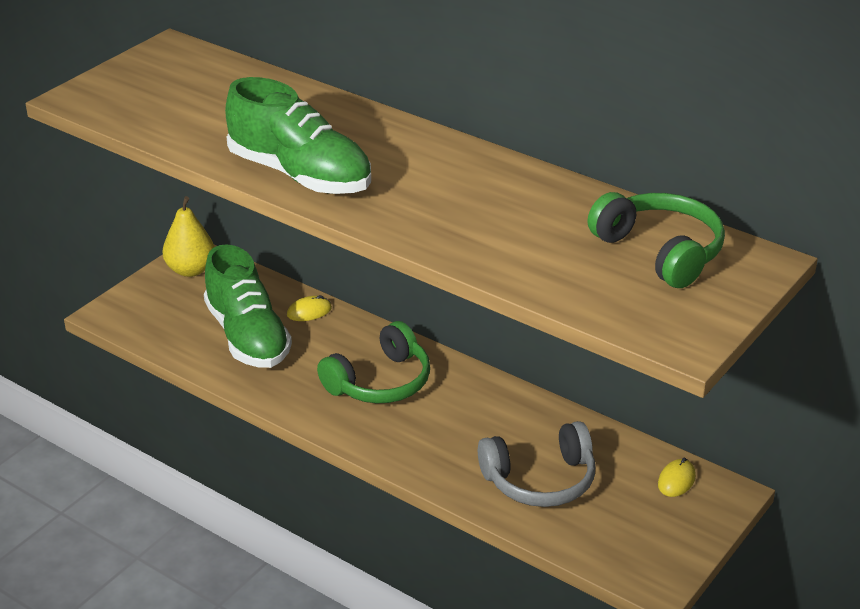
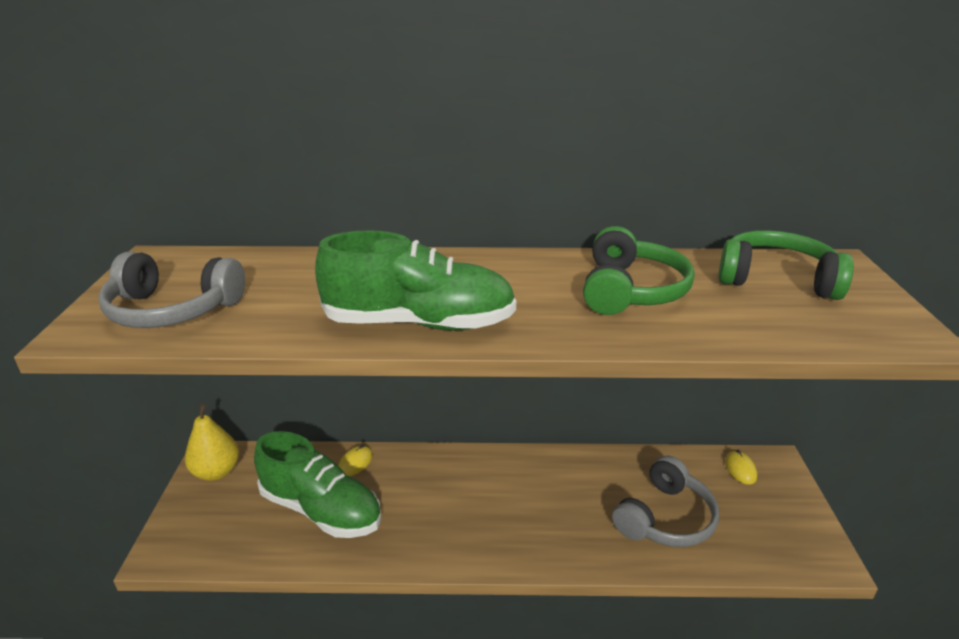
camera: 35 degrees left, 5 degrees down
green headphones [317,321,430,403] -> green headphones moved to [583,226,695,315]
none -> grey headphones [98,252,245,328]

